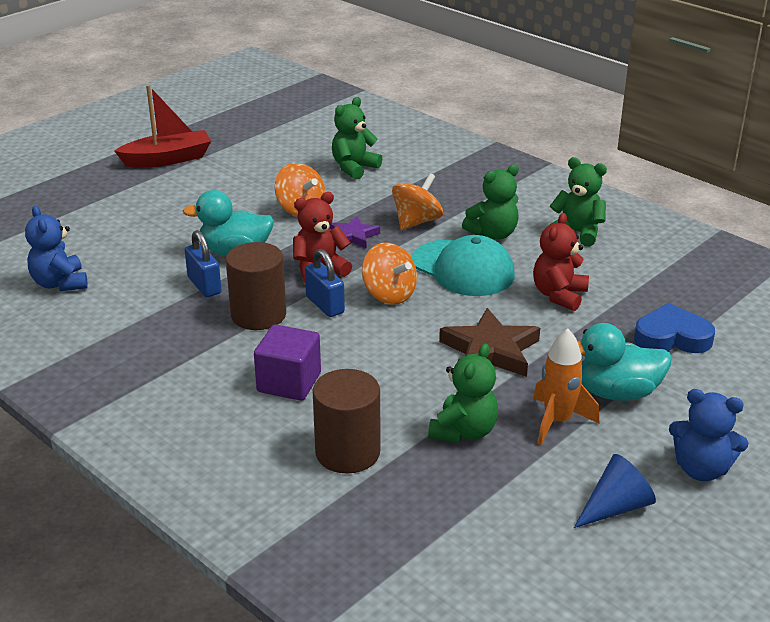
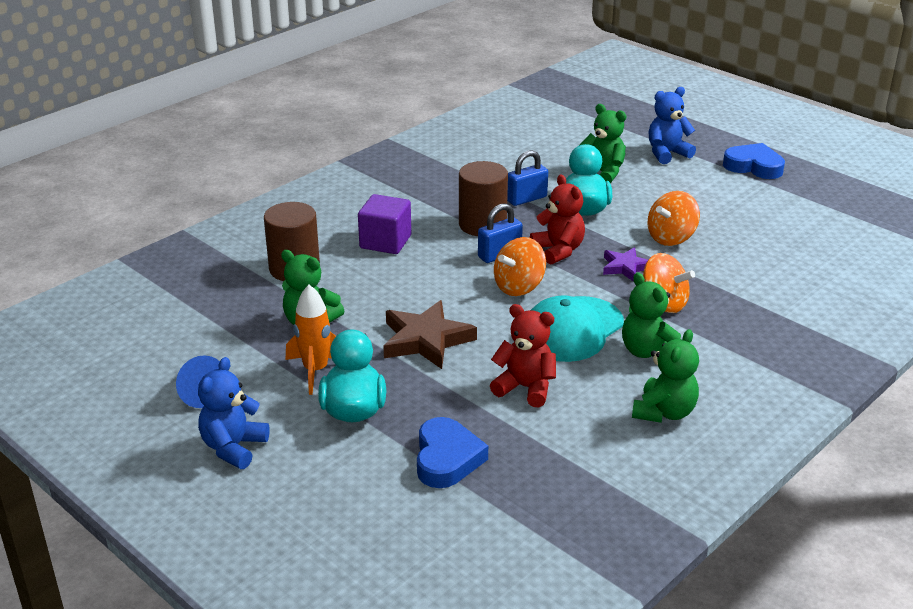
camera: 90 degrees right, 0 degrees up
blue teddy bear [25,206,88,291] -> blue teddy bear moved to [649,87,696,164]
red boat [115,85,211,168] -> blue heart [723,143,785,179]
green teddy bear [332,97,382,180] -> green teddy bear moved to [580,104,626,183]

